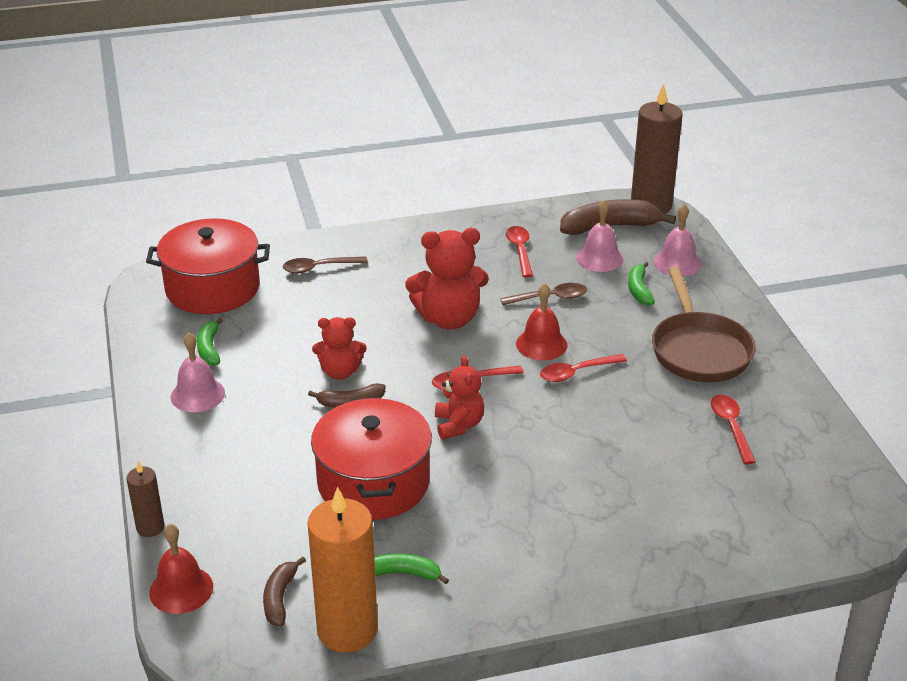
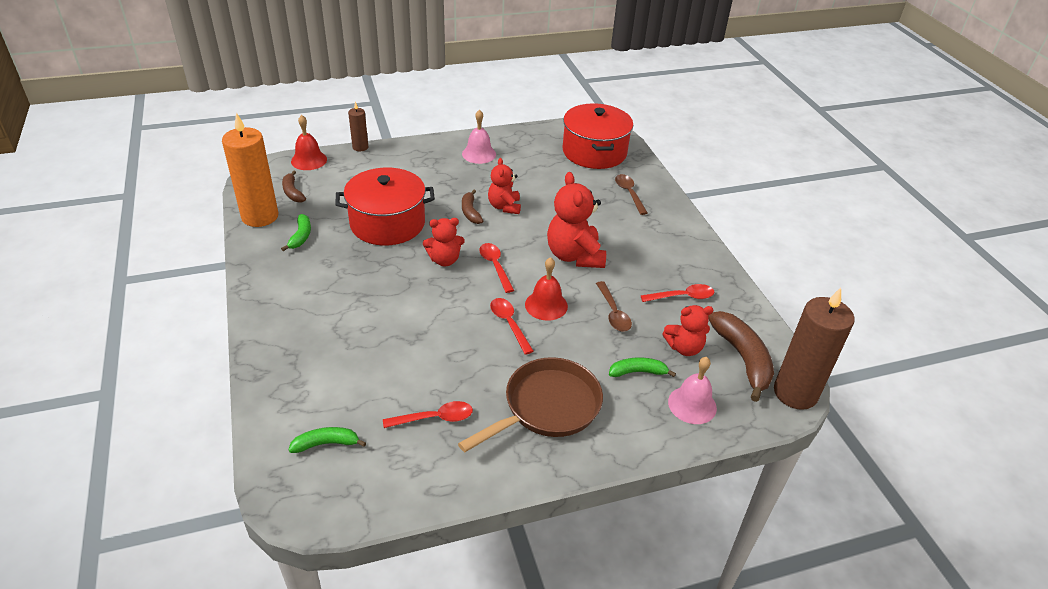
camera: 85 degrees right, 5 degrees up
green banana [197,317,223,366] -> green banana moved to [288,427,366,453]
brown banana [263,557,306,627] -> brown banana turned 120 degrees counterclockwise [282,170,306,203]
pink bell [576,200,624,272] -> red teddy bear [662,305,713,356]
brown pan [652,266,756,382] -> brown pan turned 150 degrees clockwise [458,357,603,452]

